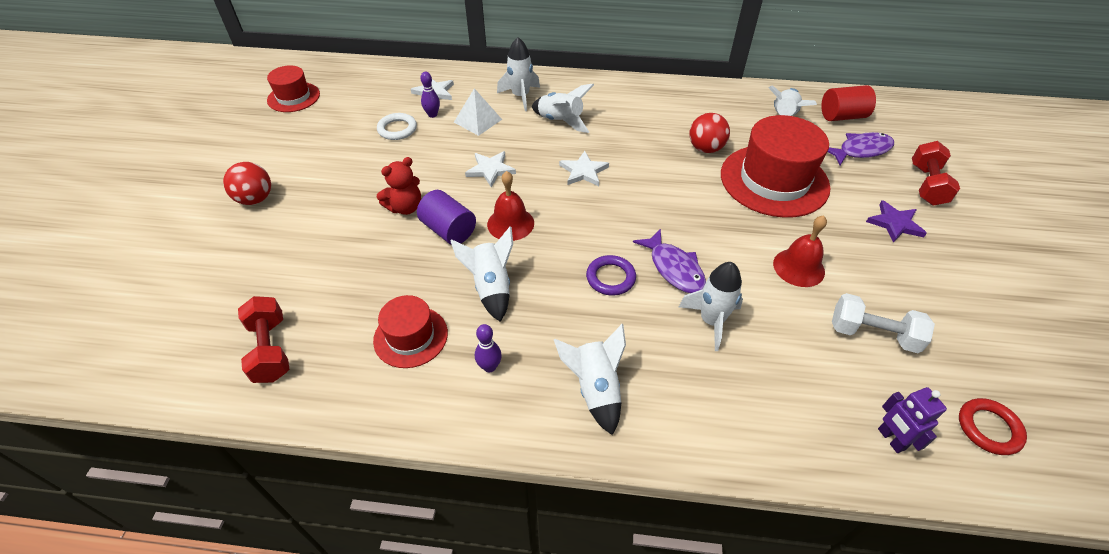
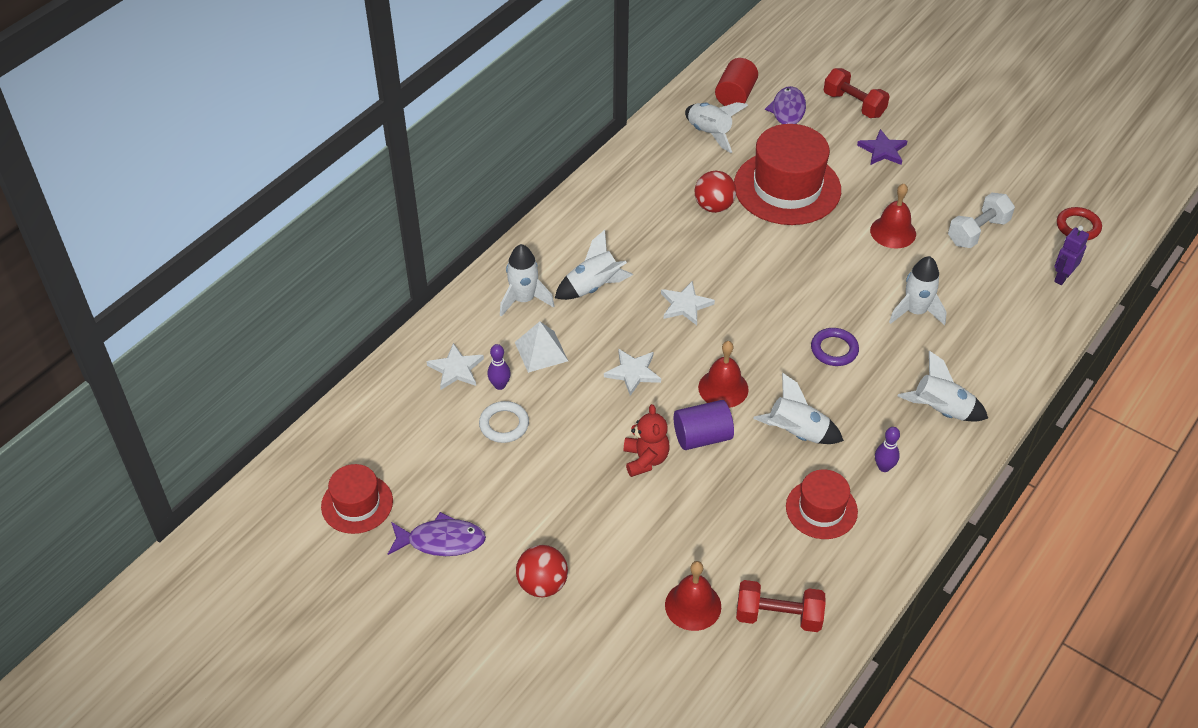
camera: 60 degrees left, 0 degrees up
purple fish [633,229,706,293] -> purple fish moved to [388,512,486,556]
purple robot [878,387,947,453] -> purple robot turned 120 degrees clockwise [1054,226,1089,285]
none -> red bell [665,561,721,631]

